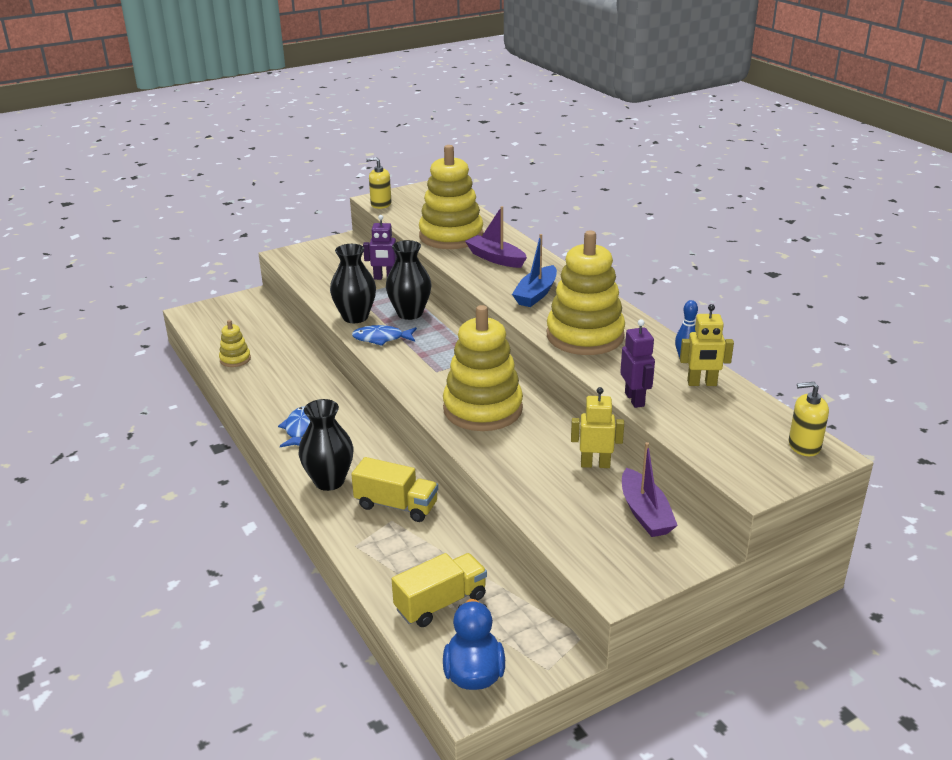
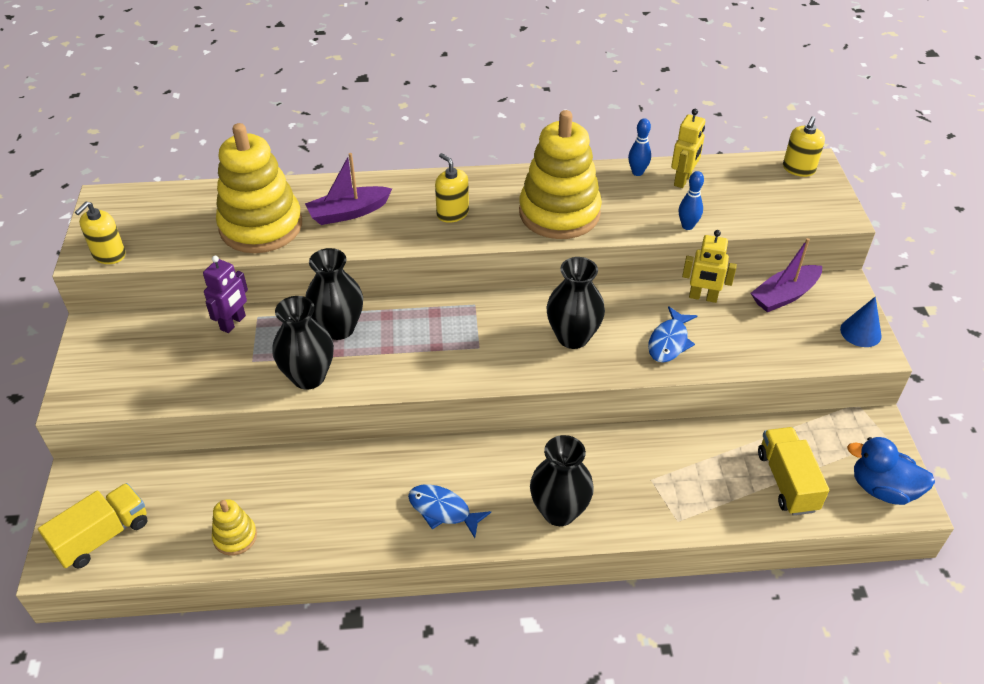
camera: 65 degrees left, 15 degrees up
yellow truck [351,457,438,522] -> yellow truck moved to [38,483,148,569]
blue fish [352,325,417,346] -> blue fish moved to [648,306,697,363]
yellow stacking toy [443,305,523,431] -> black vase [546,257,605,349]
blue boat [512,234,557,307] -> yellow soap dispenser [435,153,469,223]
yellow robot [571,387,624,468] -> yellow robot turned 105 degrees counterclockwise [682,230,737,303]
purple robot [620,319,655,408] -> blue bowling pin [679,171,704,230]
purple boat [622,442,678,537] -> purple boat turned 135 degrees clockwise [751,238,822,312]
none -> blue cone [840,296,882,347]

